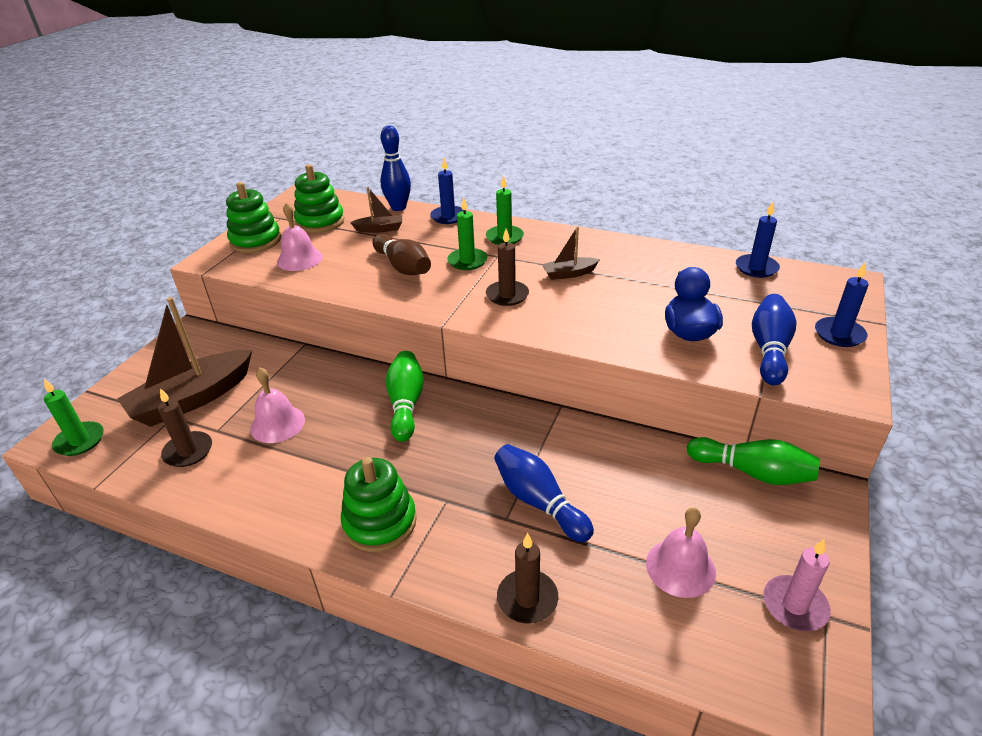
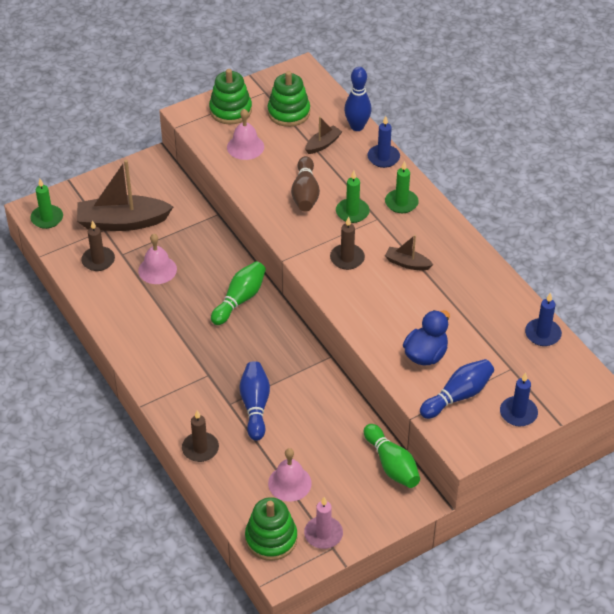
camera: 35 degrees right, 10 degrees up
green stacking toy [341,457,417,552] -> green stacking toy moved to [245,497,297,561]
brown boat [350,187,402,233] -> brown boat turned 75 degrees counterclockwise [305,116,342,154]

